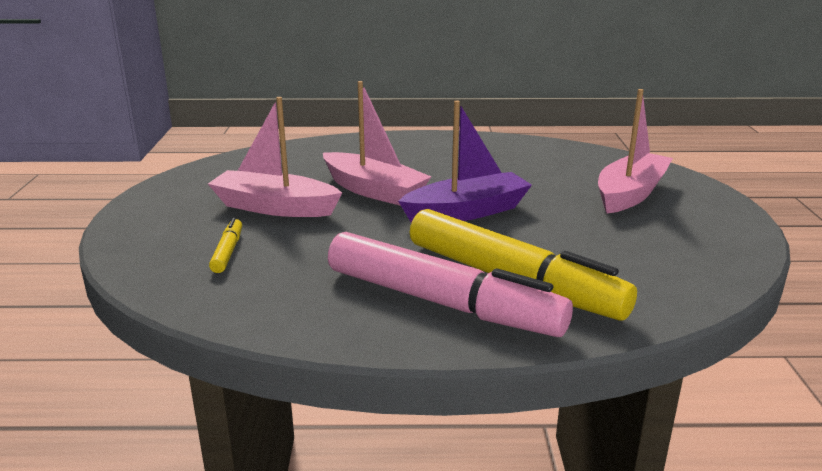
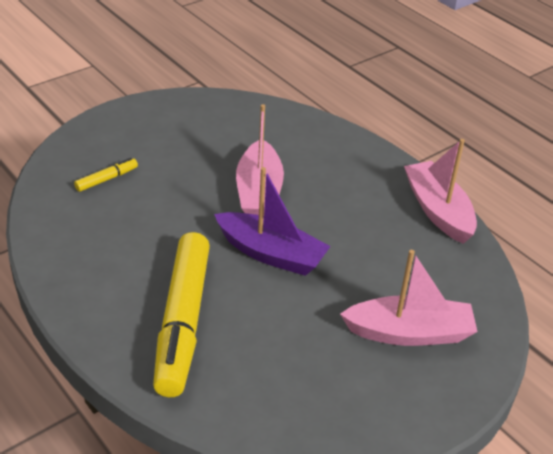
camera: 50 degrees right, 15 degrees up
pink boat [208,97,342,217] -> pink boat moved to [404,139,477,244]
pink marker [328,232,573,337] -> none

